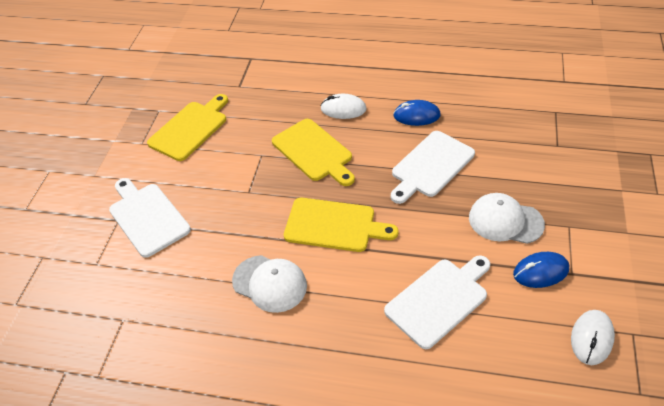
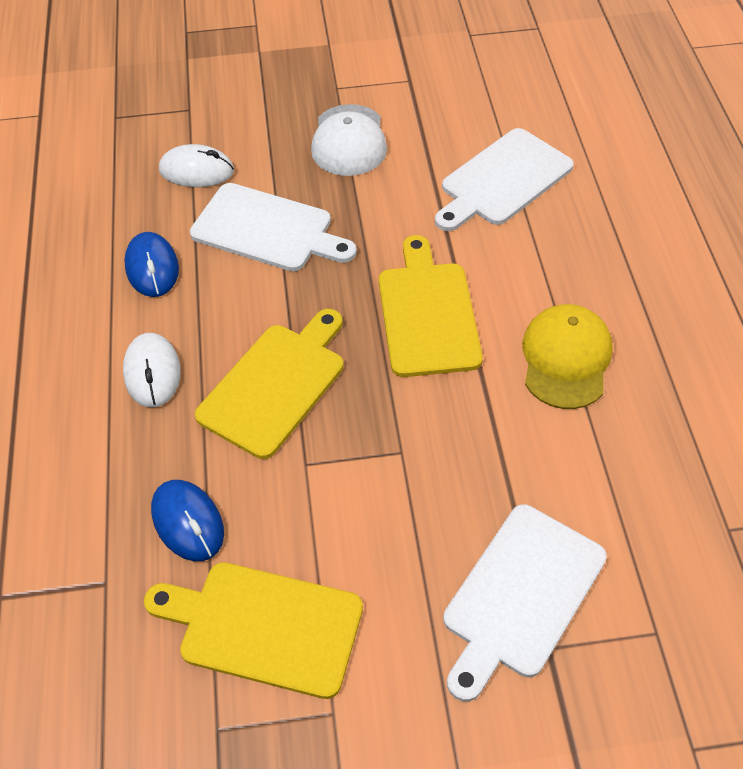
camera: 110 degrees left, 5 degrees up
white cap [232,255,307,313] -> yellow cap [522,304,613,409]
white cutting board [384,255,490,349] -> white cutting board turned 75 degrees counterclockwise [435,128,574,231]
blue mouse [513,252,569,288] -> blue mouse moved to [151,480,224,561]
white mouse [571,310,615,365] -> white mouse moved to [159,144,234,187]

